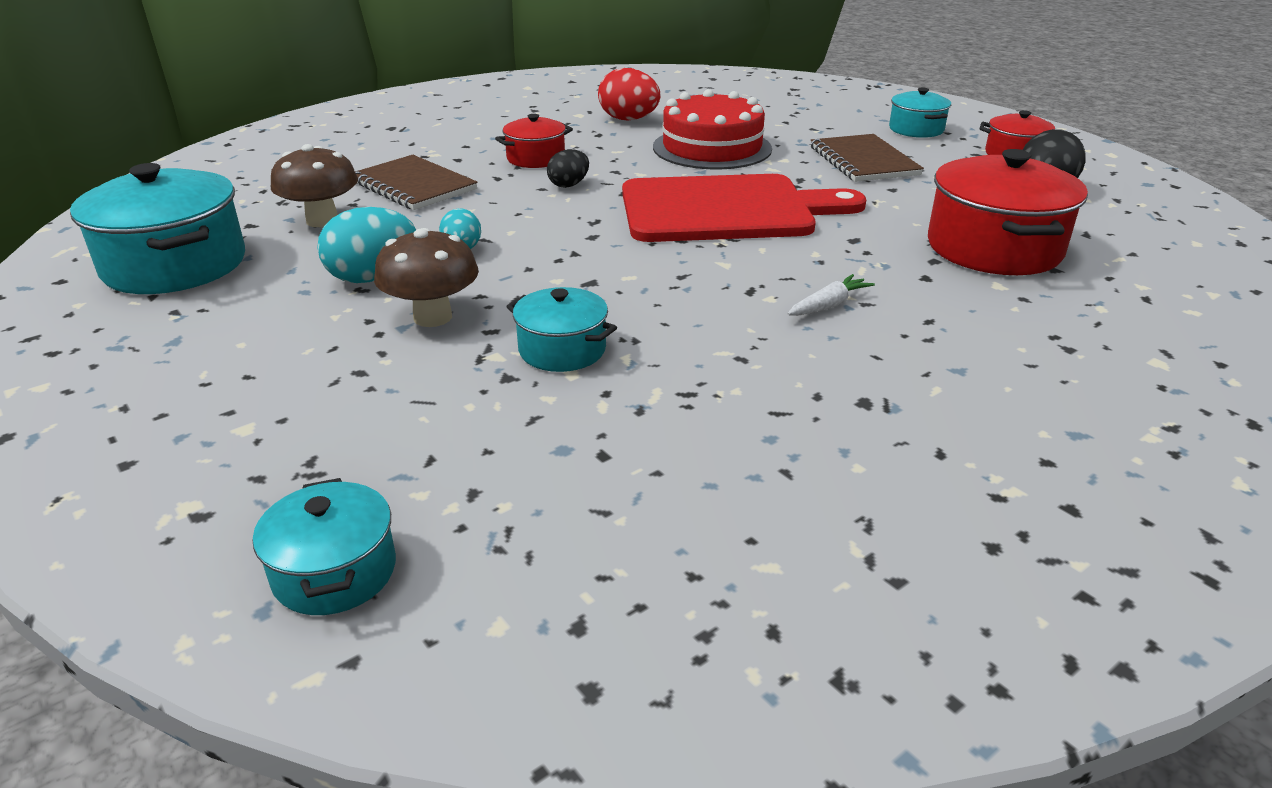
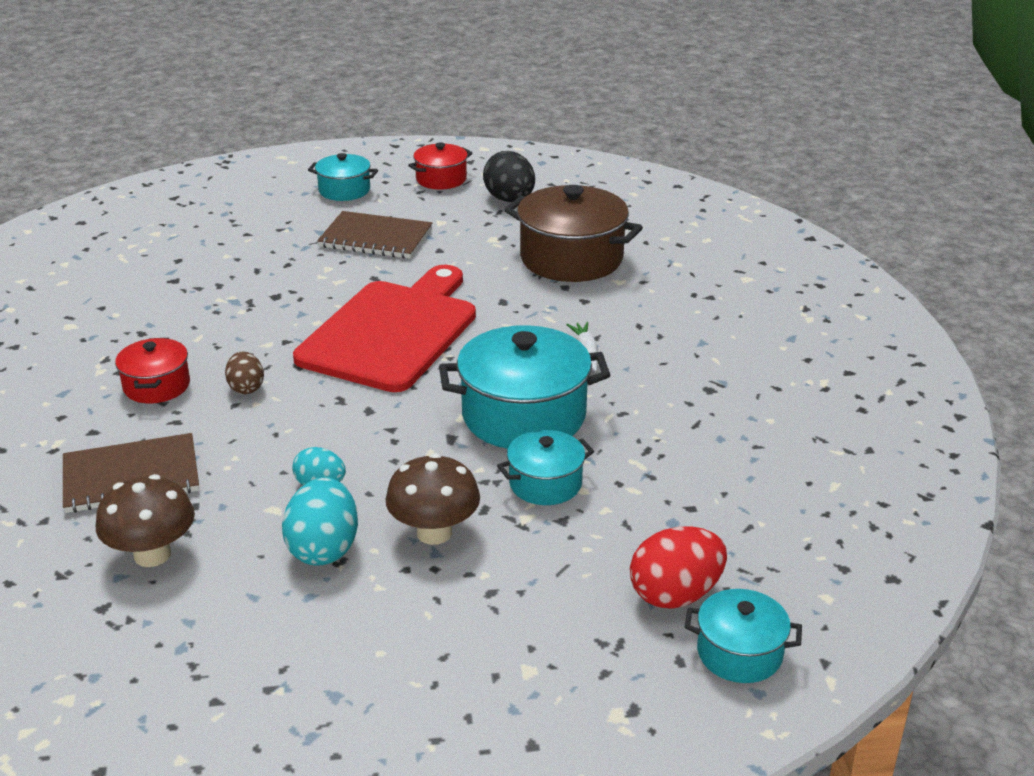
camera: 60 degrees left, 0 degrees up
turquoise pot [70,163,245,294] -> turquoise pot moved to [439,325,610,449]
black egg [547,149,589,188] -> brown egg [225,351,264,394]
red egg [598,68,660,120] -> red egg moved to [630,526,727,609]
red cake [653,89,772,169] -> none
red pot [928,149,1088,275] -> brown pot [504,185,643,282]

